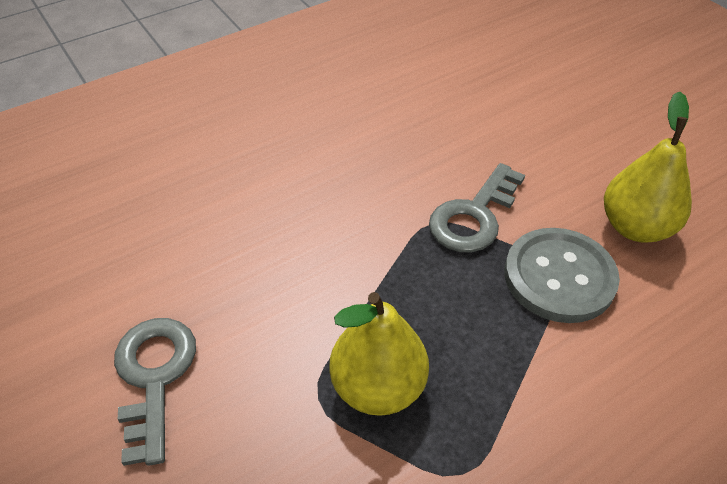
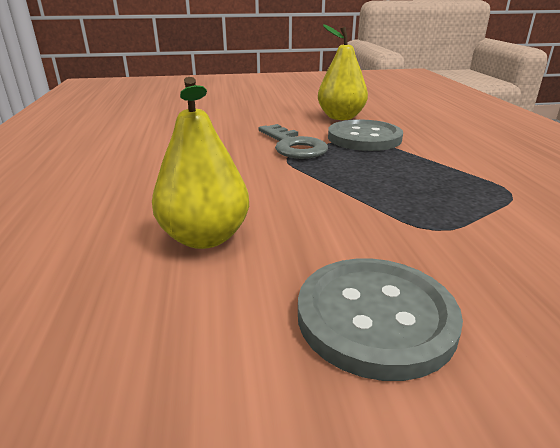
camera: 65 degrees left, 20 degrees down
grey key [114,318,196,466] -> grey button [298,259,463,381]
yellow pear [330,292,429,416] -> yellow pear moved to [152,77,249,249]

